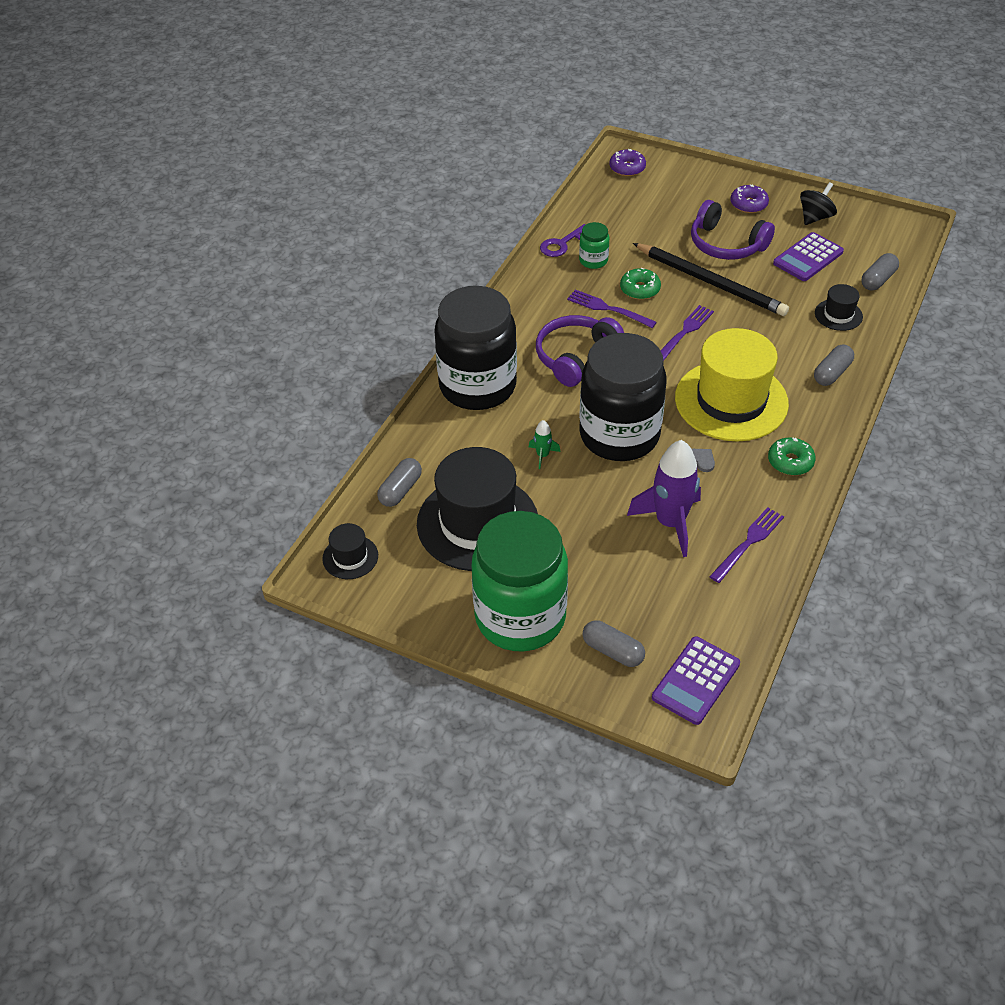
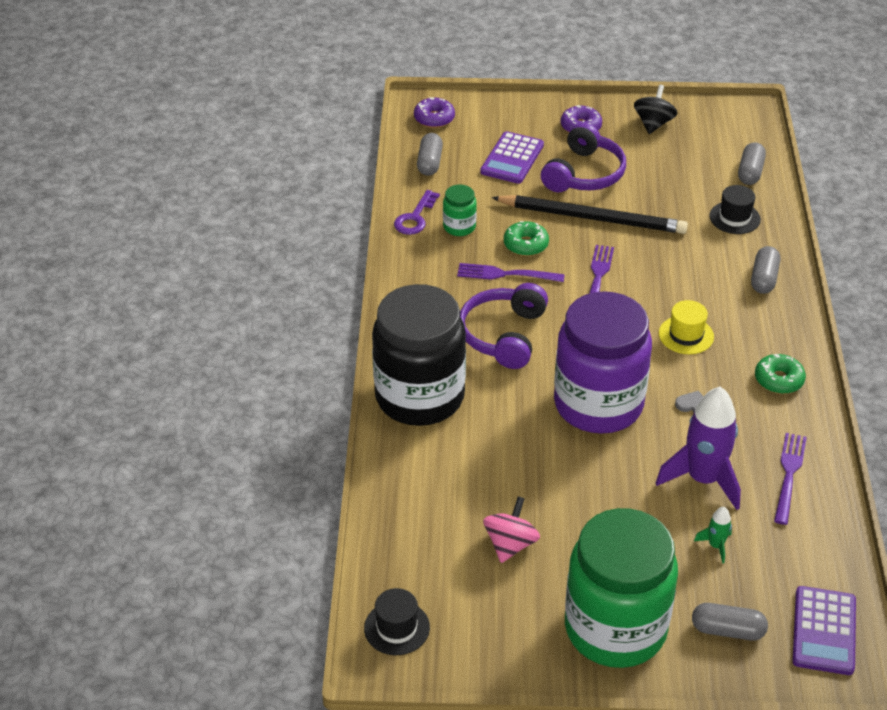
camera: 25 degrees left, 5 degrees down
grey capsule [377,458,422,507] -> grey capsule moved to [417,133,443,176]
black hat [417,447,538,571] -> pink spinning top [483,496,540,563]
green rocket [529,420,561,469] -> green rocket moved to [694,507,732,564]
black jar [579,333,666,461] -> purple jar [554,291,652,434]
yellow hat [675,328,789,442] -> yellow hat [659,300,714,354], size x0.45
purple headphones [691,200,775,260] -> purple headphones turned 75 degrees counterclockwise [541,123,626,192]
purple calculator [773,232,844,281] -> purple calculator moved to [480,131,544,184]

